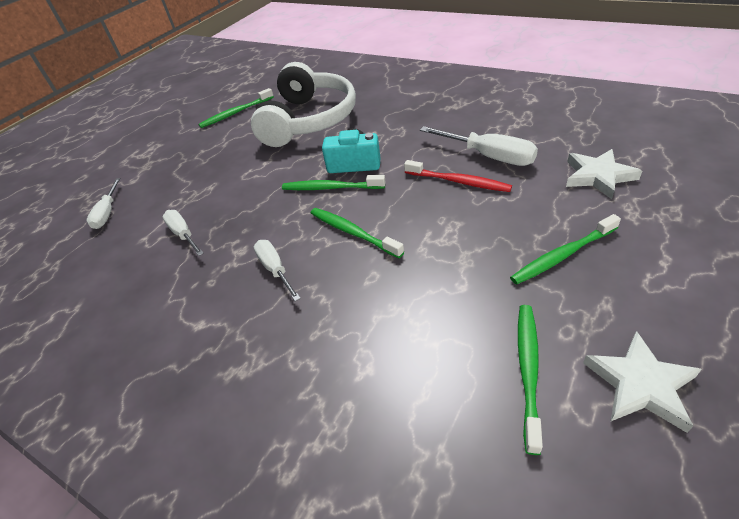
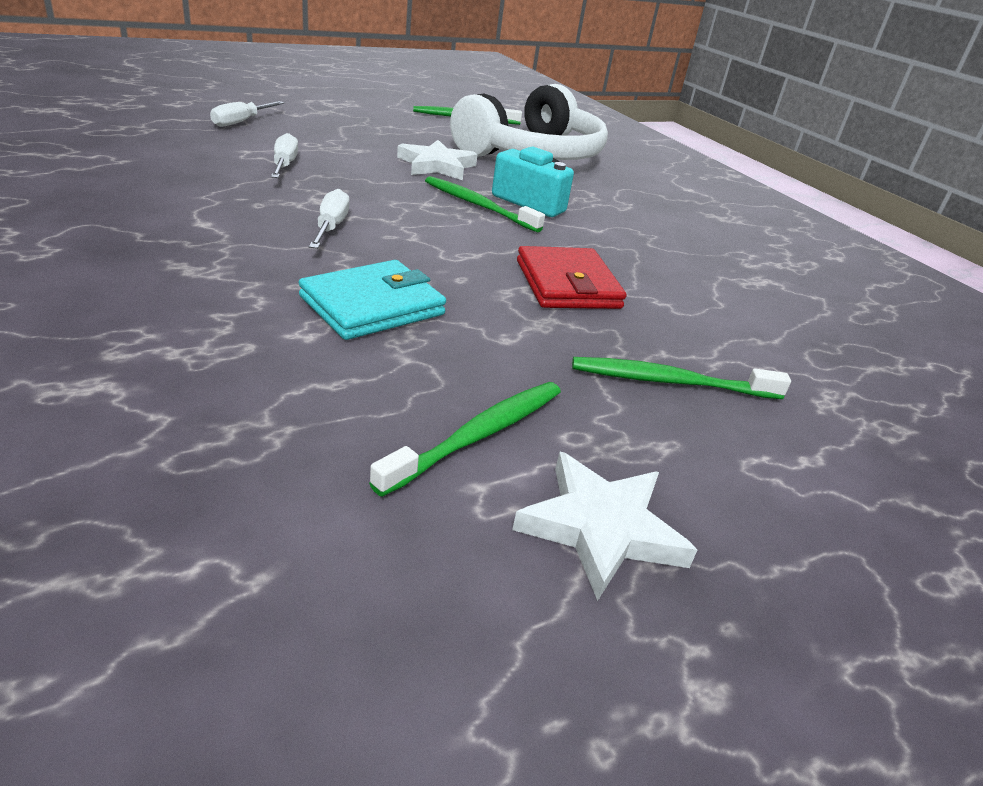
camera: 20 degrees right, 10 degrees down
green toothbrush [311,208,404,258] -> none
red toothbrush [404,160,512,192] -> none
white screwdriver [420,126,538,166] -> none
white star [566,149,642,199] -> white star moved to [397,140,478,180]
none -> turquoise wallet [299,260,446,340]
none -> red wallet [517,246,626,309]

